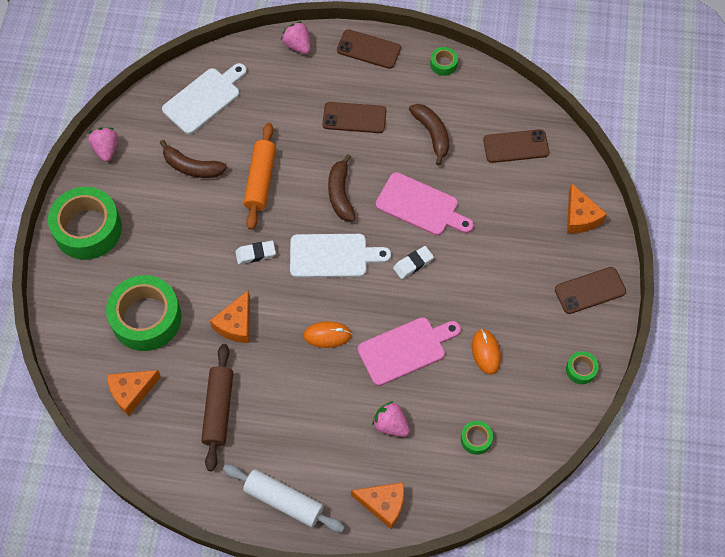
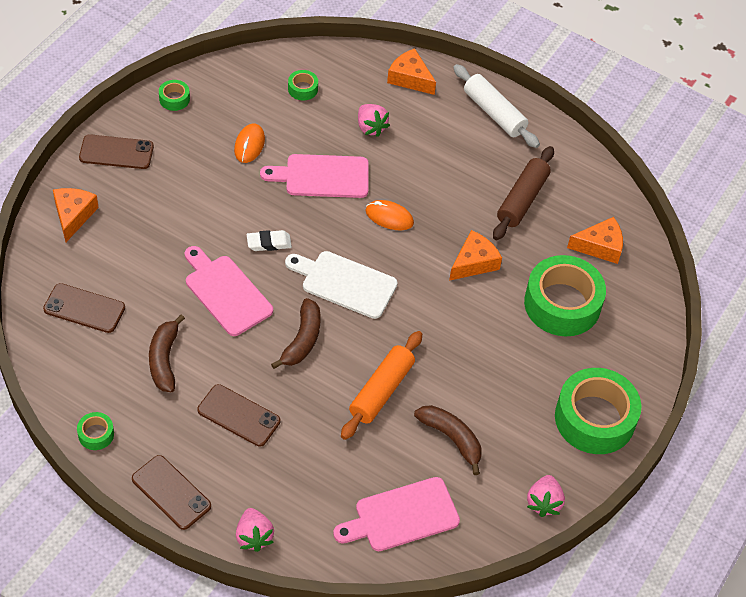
camera: 160 degrees left, 10 degrees down
white cutting board [162,63,247,134] -> pink cutting board [333,477,460,551]
white eraser [235,241,276,264] -> none

